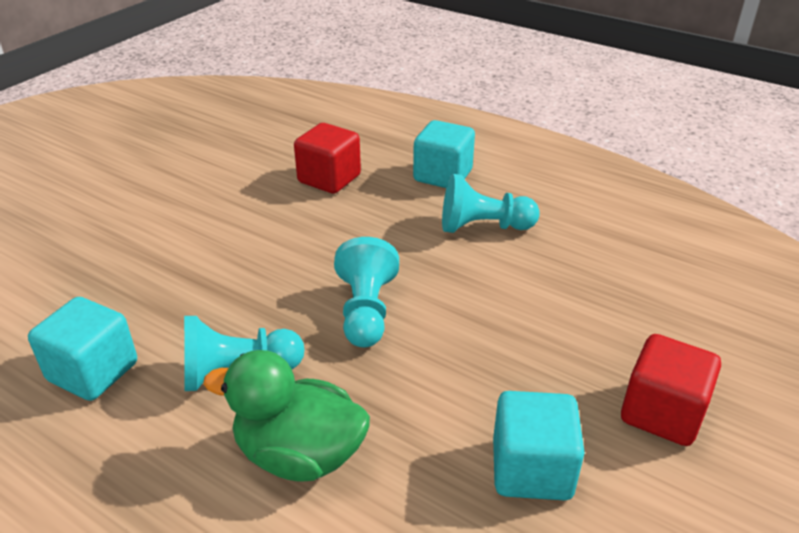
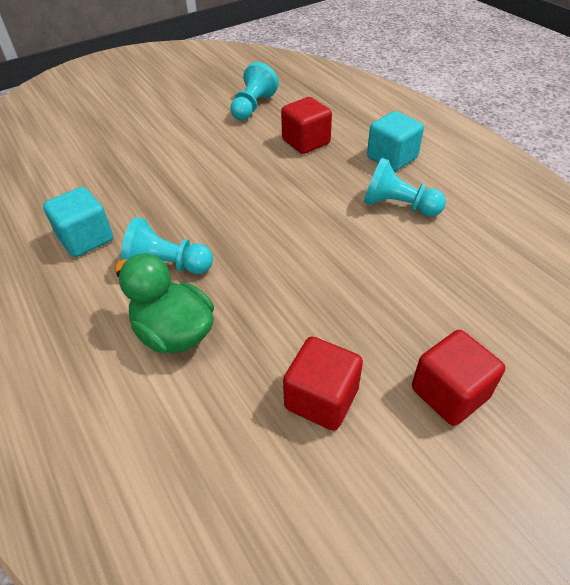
camera: 25 degrees right, 10 degrees up
turquoise pawn [334,237,399,347] -> turquoise pawn moved to [230,62,279,120]
turquoise cube [493,391,585,501] -> red cube [283,337,363,431]

